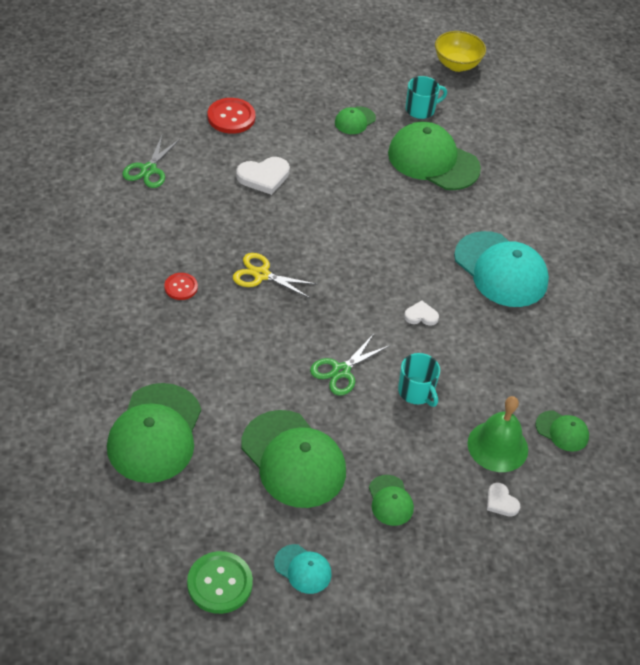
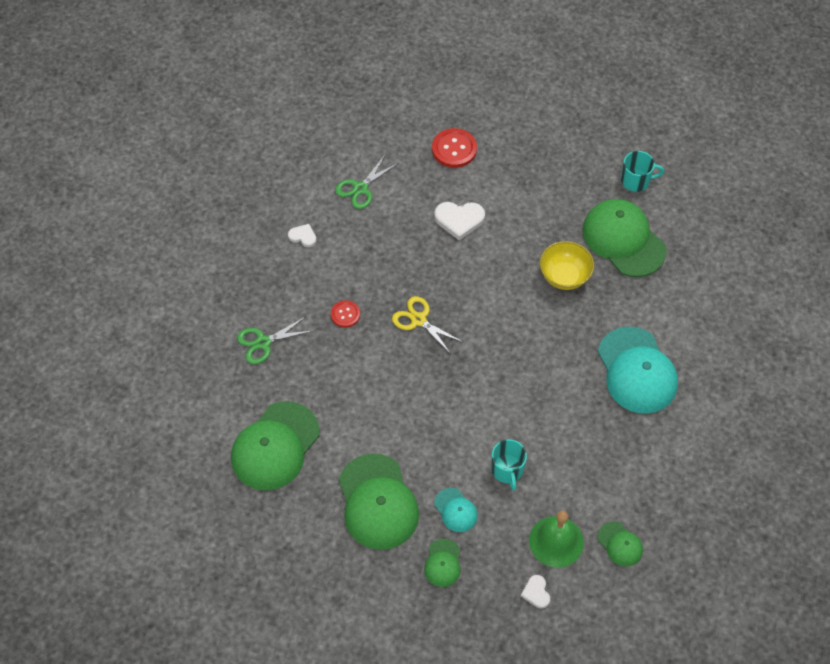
camera: 25 degrees right, 10 degrees up
green button [187,551,253,614] -> none
turquoise cap [274,544,332,594] -> turquoise cap moved to [434,488,478,532]
green scissors [310,334,390,396] -> green scissors moved to [237,316,312,364]
green cap [335,106,376,134] -> none
white heart [404,300,439,326] -> white heart moved to [288,224,317,247]
yellow bowl [435,31,486,72] -> yellow bowl moved to [540,241,594,290]

